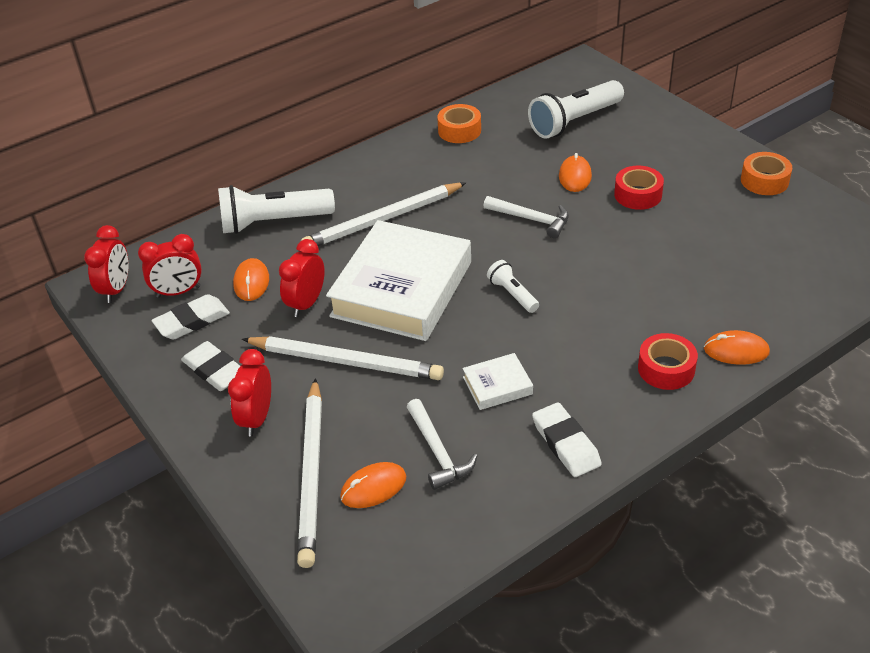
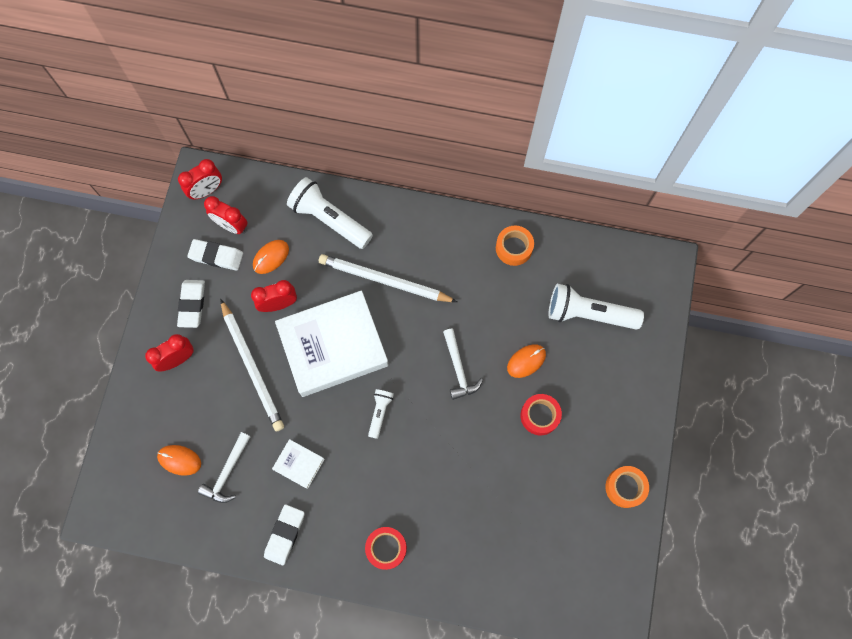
camera: 45 degrees right, 30 degrees up
white pencil [297,378,322,568] -> none
orange mouse [704,330,770,365] -> none

